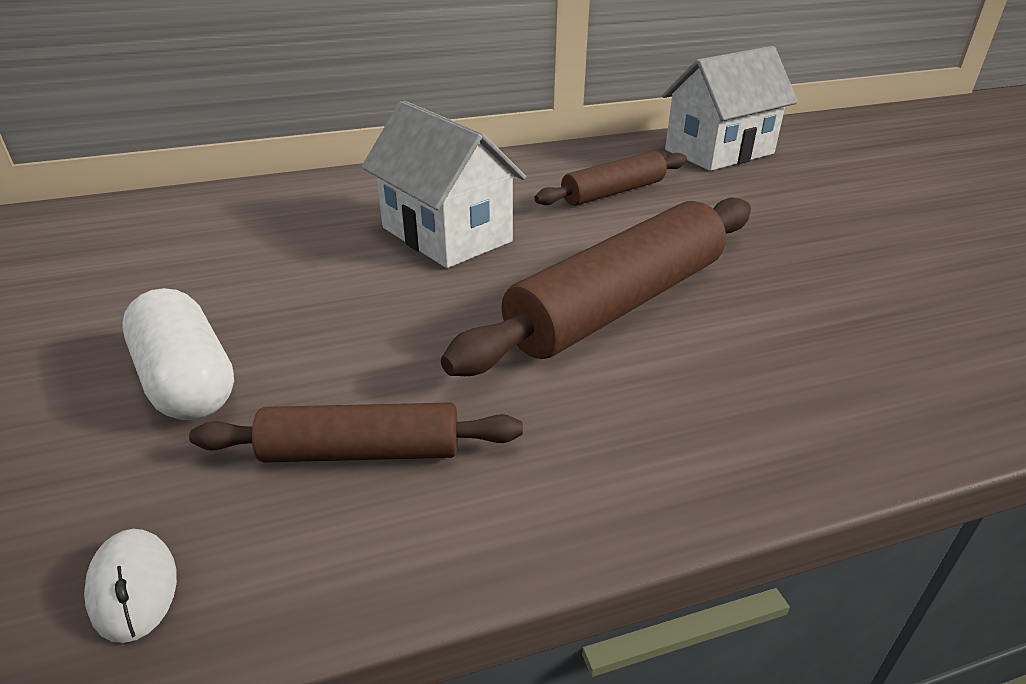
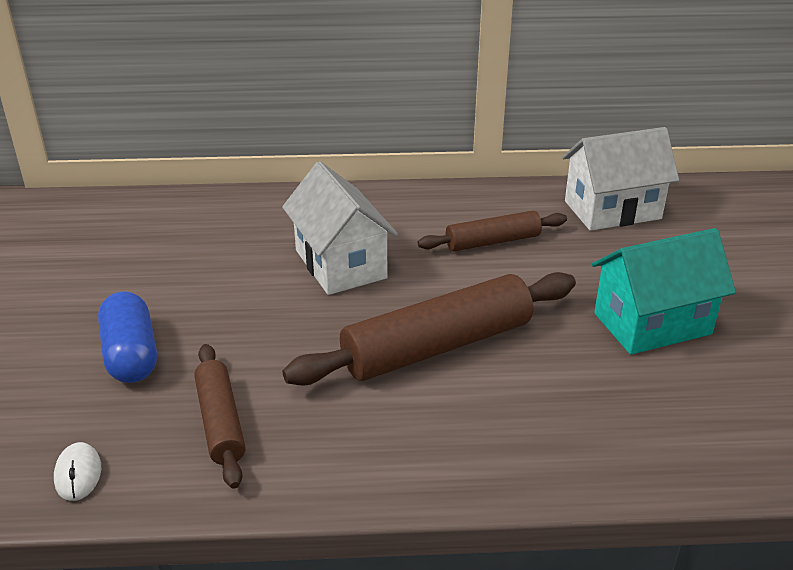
camera: 15 degrees right, 0 degrees up
white capsule [123,288,234,420] -> blue capsule [98,291,157,383]
brown rolling pin [189,402,523,463] -> brown rolling pin turned 60 degrees clockwise [194,344,245,489]
none -> turquoise house [592,228,736,355]

